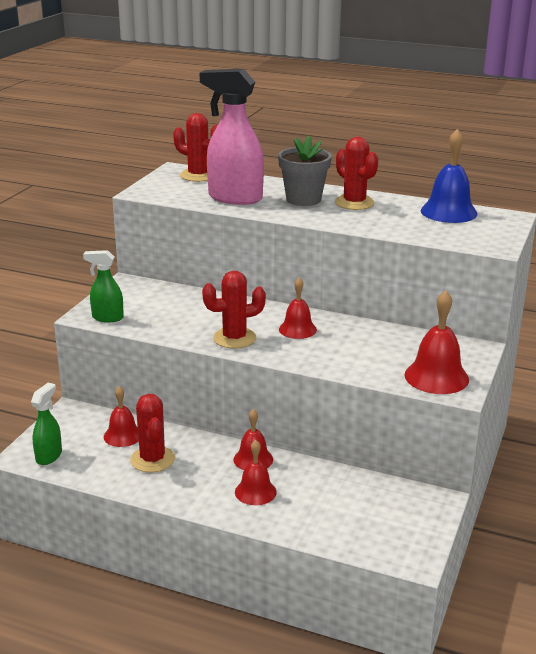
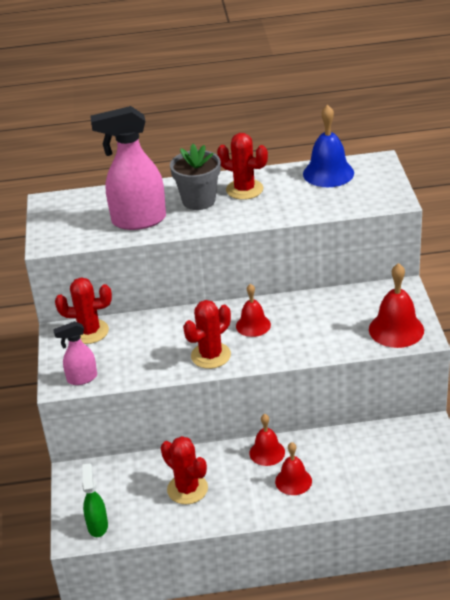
camera: 25 degrees left, 10 degrees up
green spray bottle [83,250,124,322] -> pink spray bottle [53,321,97,385]
red bell [104,386,139,447] -> none
red cactus [173,113,218,182] -> red cactus moved to [55,277,112,344]

